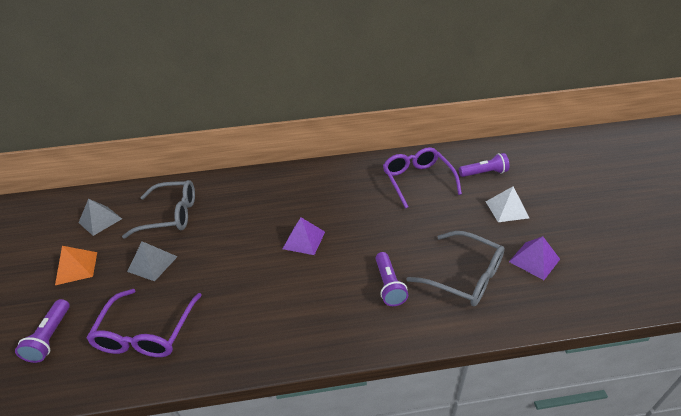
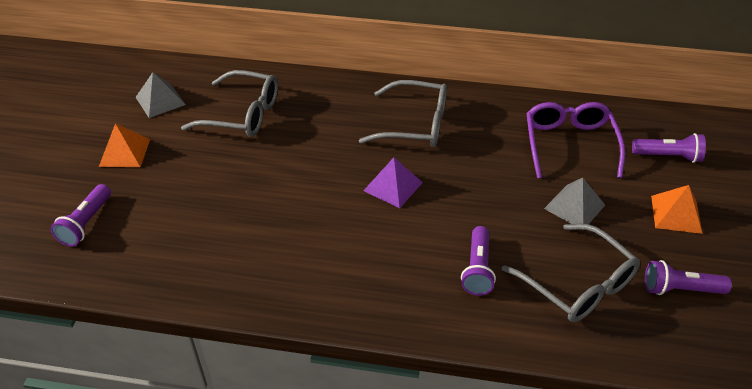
camera: 15 degrees right, 5 degrees up
purple glasses [86,289,202,357] -> none
grey pyramid [127,241,178,281] -> grey pyramid moved to [544,178,605,224]
white pyramid [486,187,529,222] -> orange pyramid [651,185,702,234]
purple pyramid [509,236,560,280] -> purple flashlight [645,260,732,295]
none -> grey glasses [359,80,447,147]

